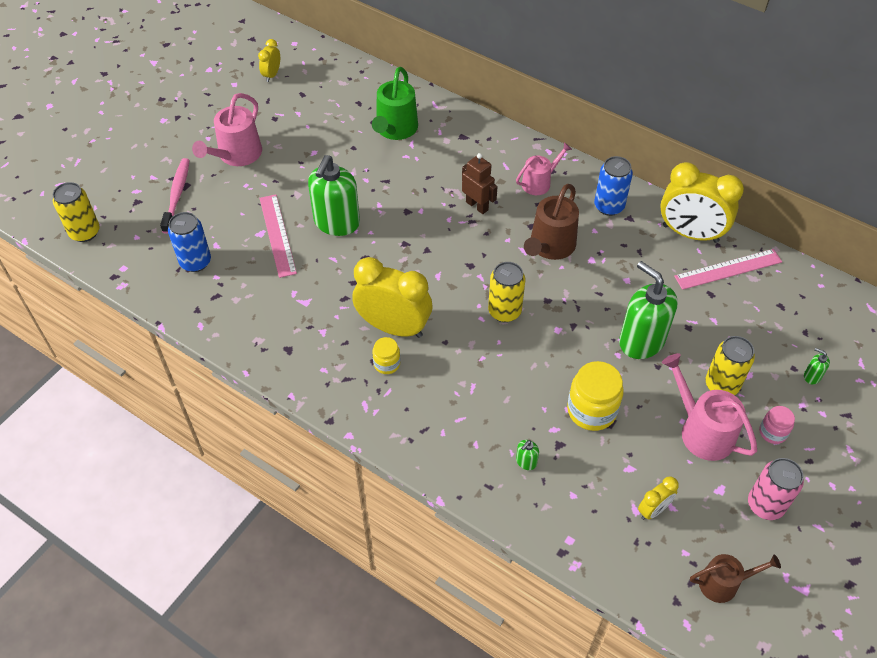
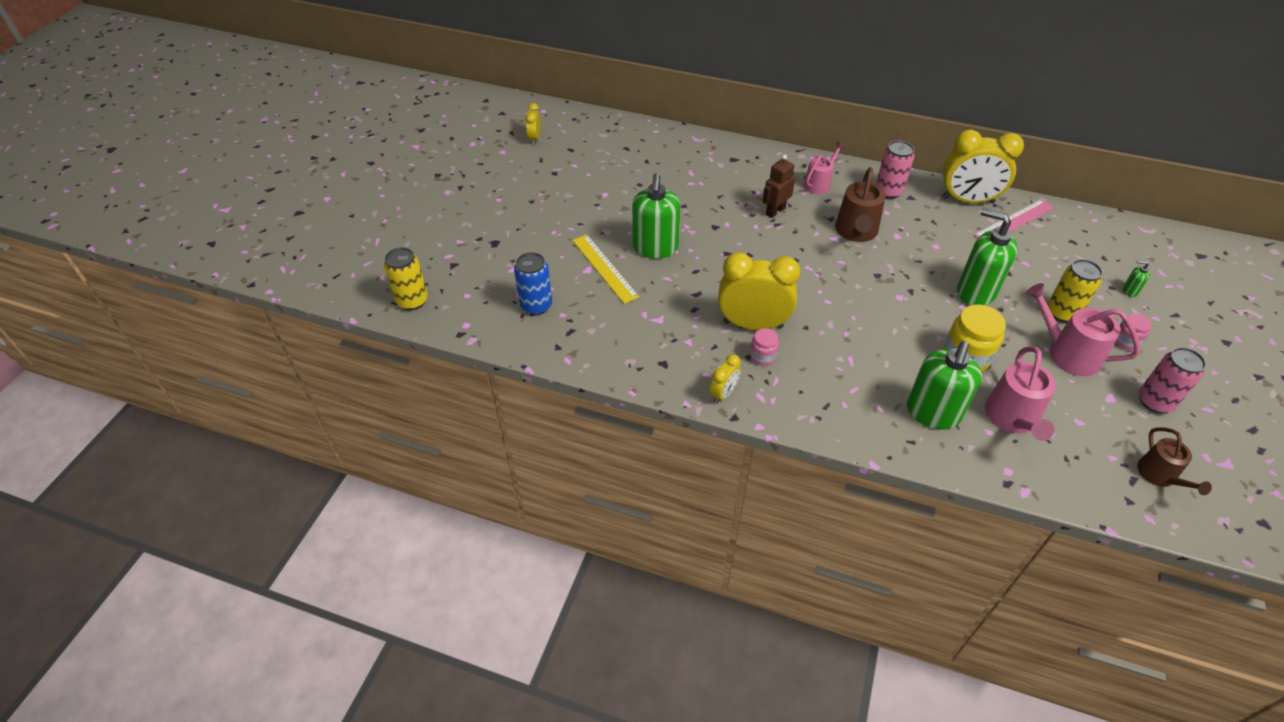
camera: 15 degrees left, 5 degrees down
pink toothbrush [160,158,190,234] -> none
pink watering can [192,93,262,166] -> pink watering can moved to [985,346,1056,441]
pink ruler [260,194,297,278] -> yellow ruler [573,235,639,304]
green watering can [372,67,418,140] -> none
yellow jar [372,337,400,374] -> pink jar [750,328,779,366]
brown robot [462,153,498,214] -> brown robot turned 75 degrees counterclockwise [762,154,795,218]
yellow can [488,262,525,322] -> none
green soap dispenser [516,440,539,470] -> green soap dispenser [907,341,982,429], size x2.48
blue can [594,156,633,216] -> pink can [876,140,915,199]
yellow clock [638,476,679,520] -> yellow clock moved to [710,354,741,403]
brown watering can [690,554,781,603] -> brown watering can turned 105 degrees clockwise [1137,427,1212,495]

